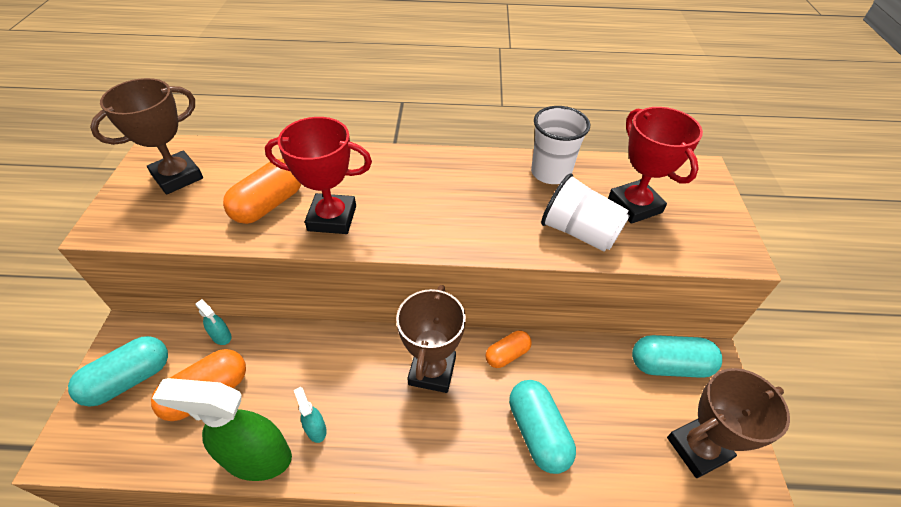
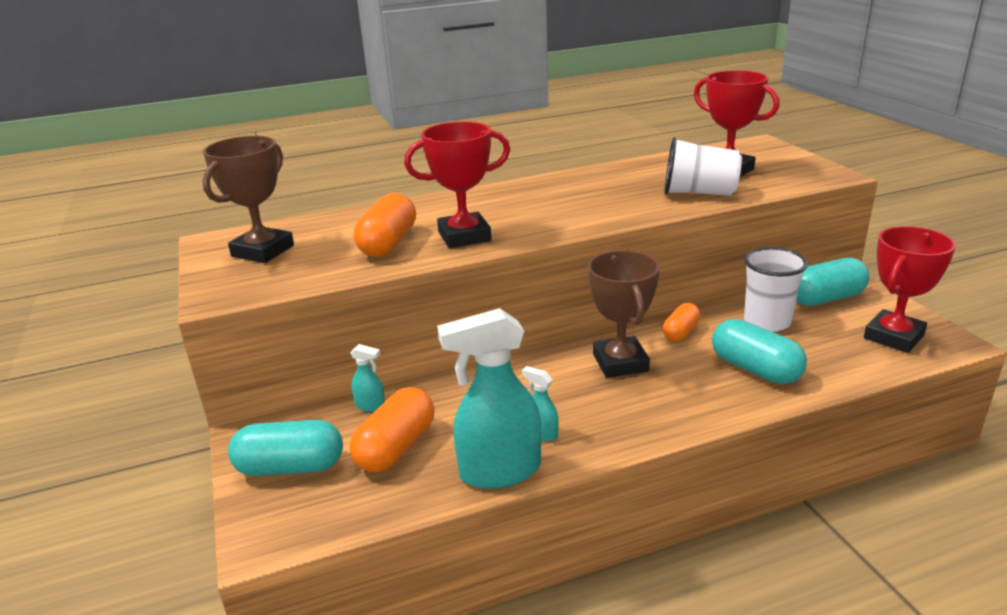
camera: 20 degrees left, 20 degrees down
turquoise capsule [68,336,168,407] -> turquoise capsule turned 60 degrees clockwise [228,420,343,476]
green spray bottle [152,378,292,481] -> turquoise spray bottle [437,308,541,489]
white cup [531,106,590,184] -> white cup moved to [744,247,808,332]
brown trophy [667,368,790,478] -> red trophy [864,226,956,353]

